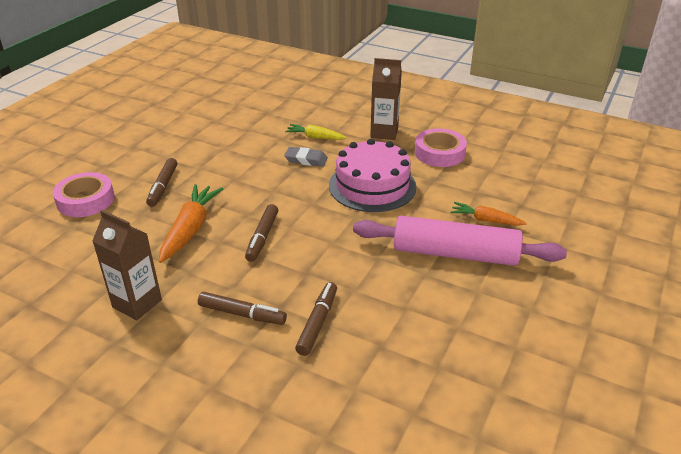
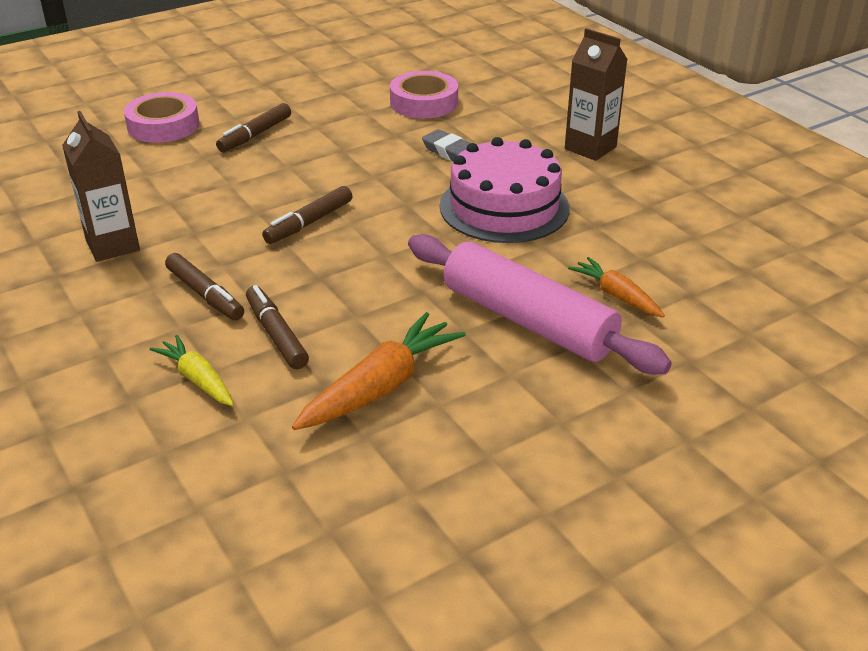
camera: 30 degrees right, 0 degrees up
orange carrot [159,184,223,263] -> orange carrot moved to [292,312,466,430]
yellow carrot [285,124,347,140] -> yellow carrot moved to [149,335,234,406]
brown marker [295,282,337,356] -> brown marker turned 75 degrees counterclockwise [246,285,309,369]
pink tape [415,128,467,167] -> pink tape moved to [390,71,458,118]

